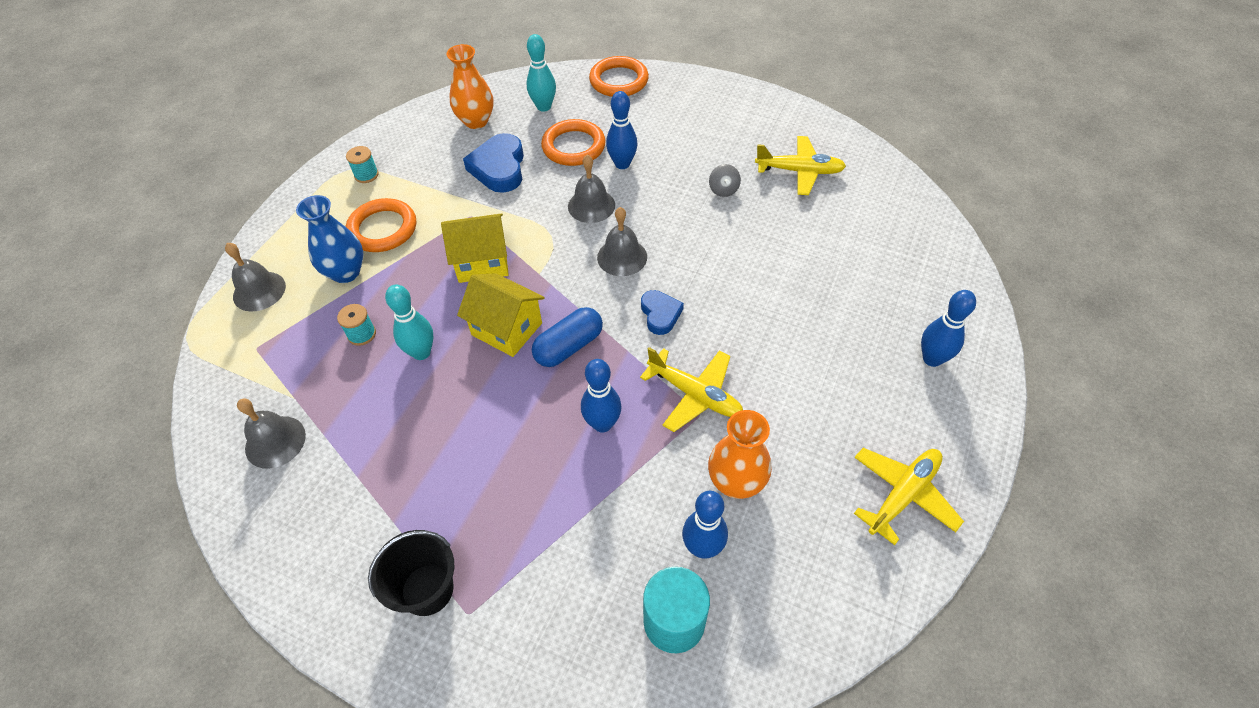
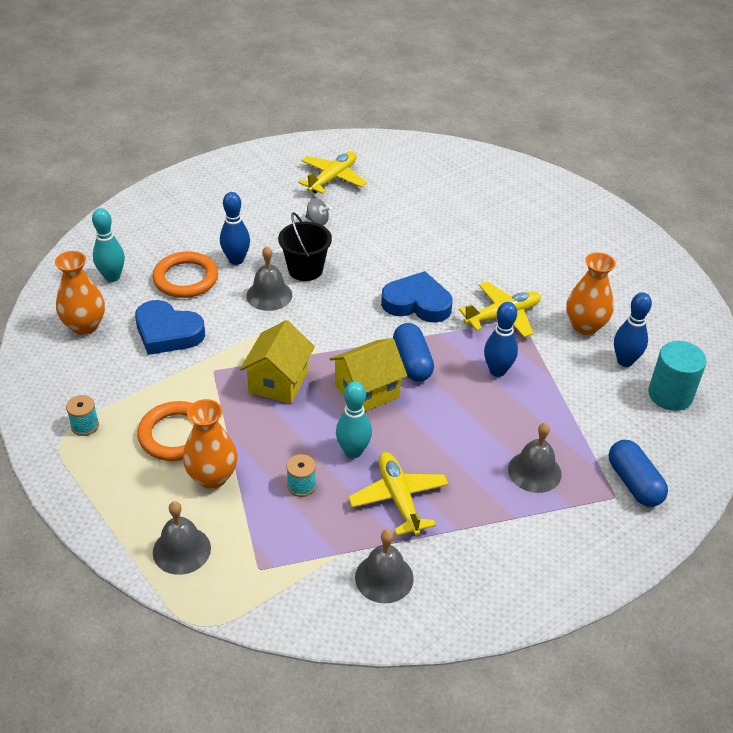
camera: 65 degrees left, 10 degrees down
blue vase [296,195,364,283] -> orange vase [183,399,238,489]
black bucket [368,530,454,616] -> black bucket moved to [278,212,332,281]
orange ring [589,56,649,97] -> none
grey bell [597,207,647,276] -> grey bell moved to [508,423,562,493]
blue heart [641,290,684,335] -> blue heart [381,271,453,322], size x1.65
yellow plane [854,448,964,545] -> yellow plane moved to [348,452,449,536]
blue bowling pin [921,290,976,367] -> none
none -> blue capsule [609,440,668,507]

